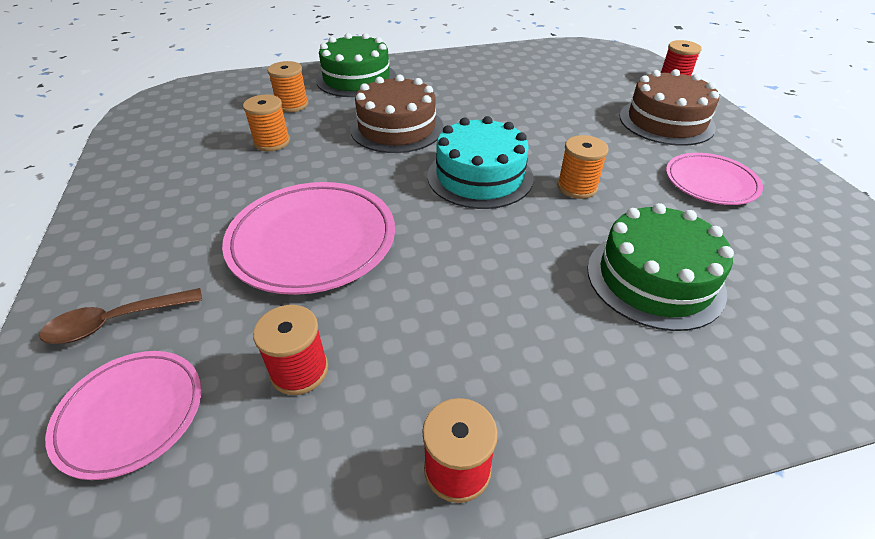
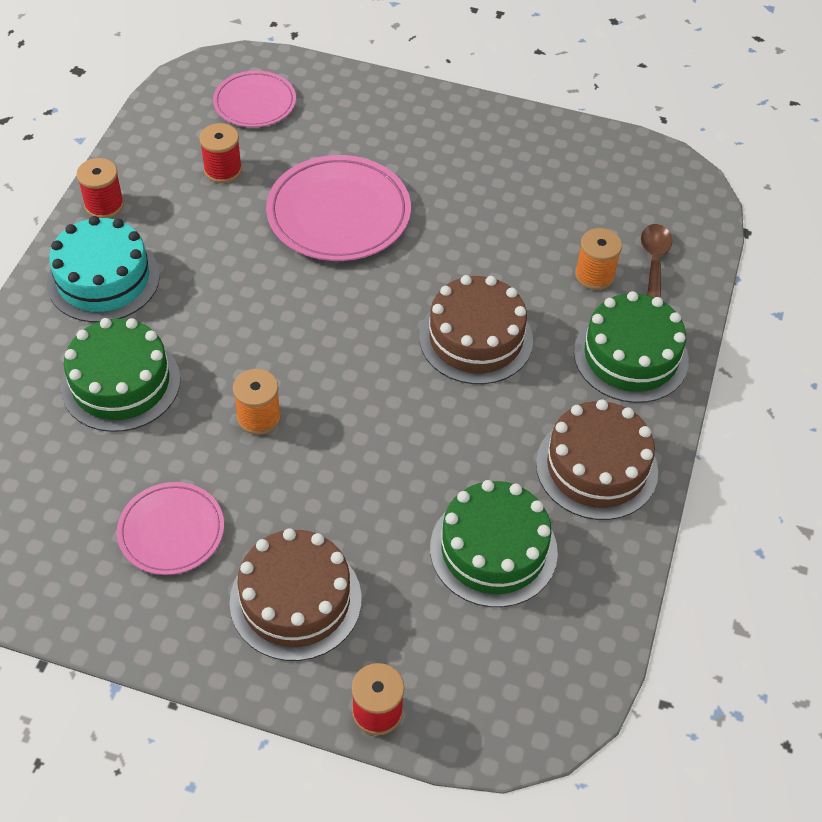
camera: 120 degrees right, 10 degrees up
brown spoon [39,288,202,344] -> brown spoon moved to [641,224,672,298]
orange spool [243,95,290,151] -> none
turquoise cake [427,116,534,209] -> turquoise cake moved to [47,216,160,322]
none -> green cake [430,480,558,607]
none -> brown cake [536,399,658,520]

